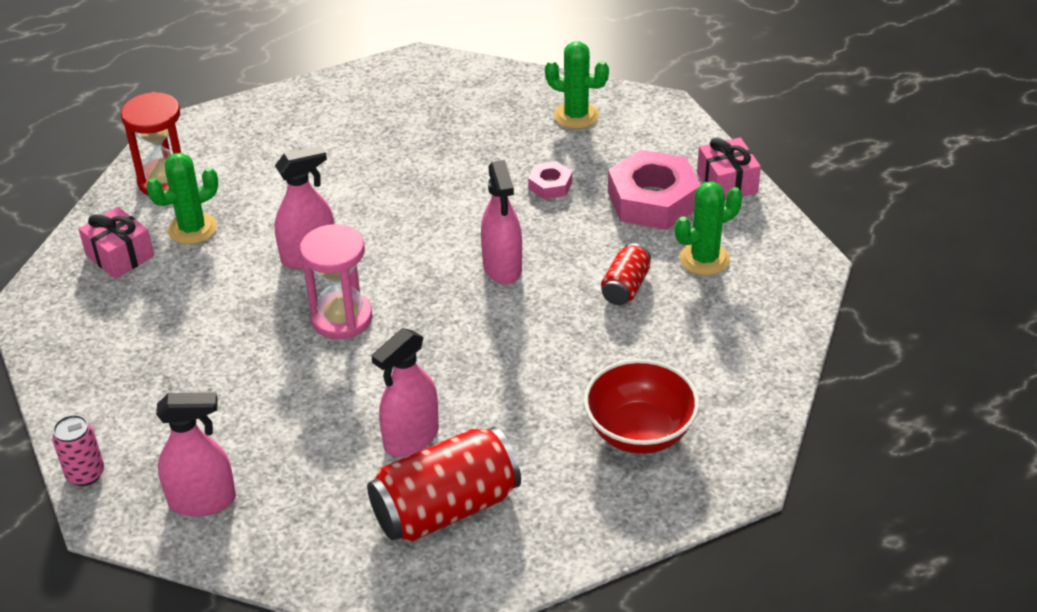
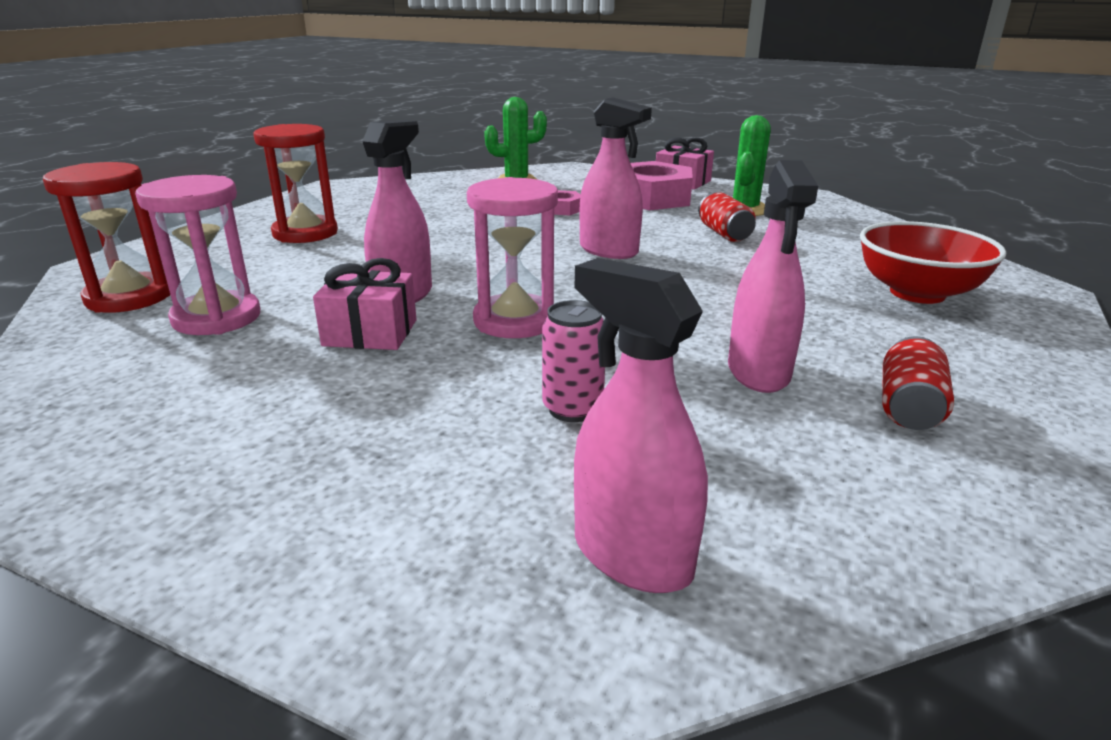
camera: 40 degrees left, 15 degrees down
pink can [52,415,104,486] -> pink can moved to [542,300,605,422]
pink gift [79,207,154,279] -> pink gift moved to [313,258,417,350]
green cactus [146,153,218,245] -> pink hourglass [135,175,260,335]
pink spray bottle [156,392,236,516] -> pink spray bottle turned 90 degrees counterclockwise [574,258,708,593]
red can [367,426,521,542] -> red can [882,336,954,430], size x0.52
none -> red hourglass [253,124,338,243]

